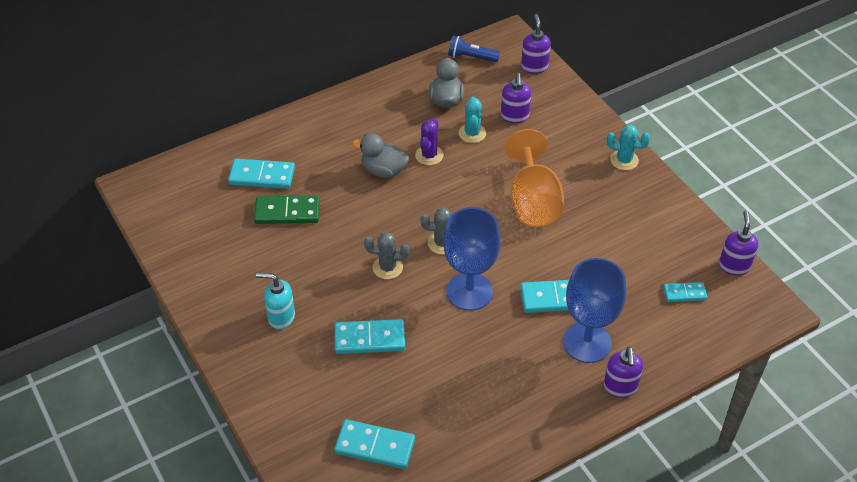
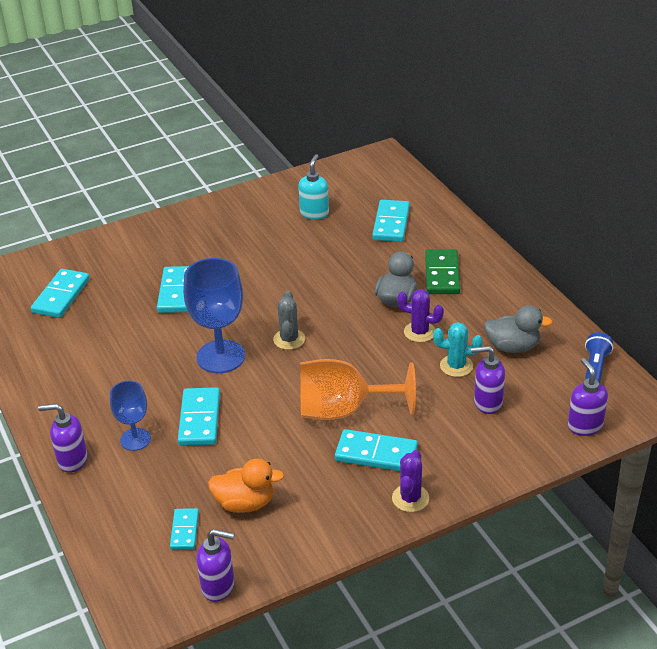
camera: 95 degrees right, 10 degrees down
green domino [254,195,320,224] -> green domino moved to [425,249,460,294]
turquoise soap dispenser [256,273,295,330] -> turquoise soap dispenser moved to [298,154,329,220]
grey cactus [364,232,410,279] -> none
purple soap dispenser [521,14,551,74] -> purple soap dispenser turned 105 degrees counterclockwise [568,358,608,436]
blue goblet [563,258,626,363] -> blue goblet [110,381,151,451], size x0.58
turquoise cactus [607,125,650,170] -> purple cactus [392,450,429,512]
none -> orange duck [208,459,284,513]
none -> turquoise domino [335,429,418,471]

